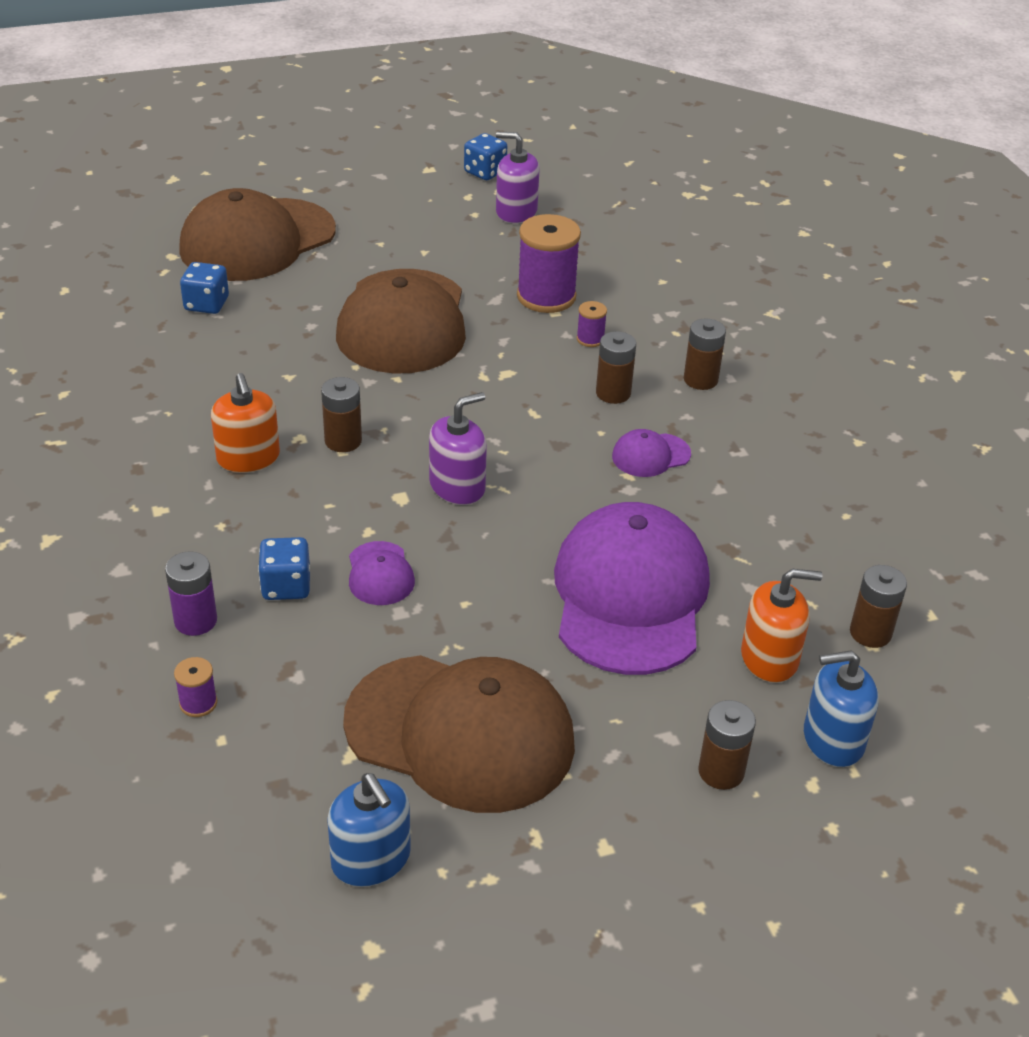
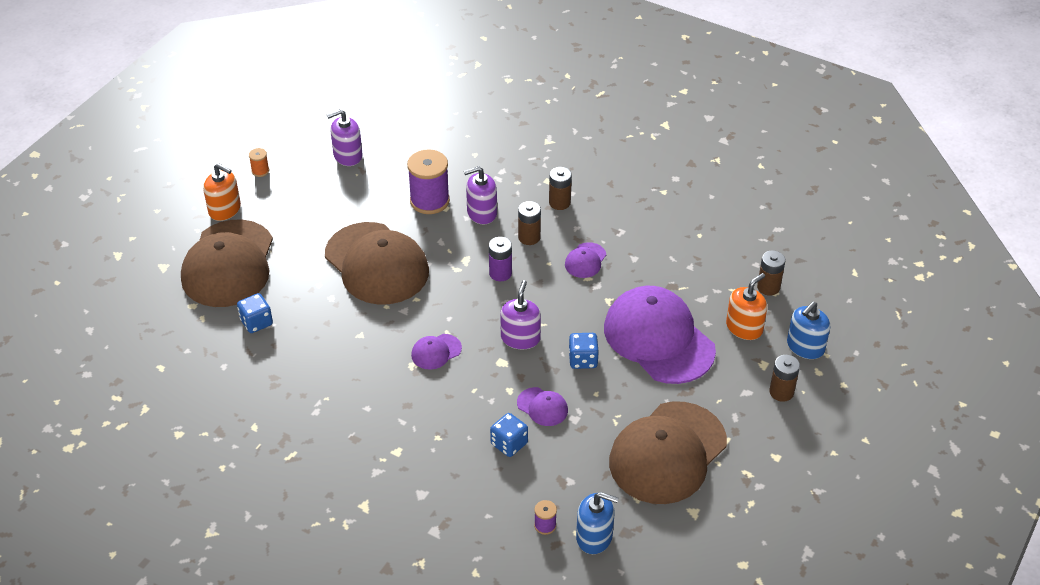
camera: 40 degrees left, 5 degrees up
purple battery [165,551,217,636] -> purple battery moved to [489,237,512,281]
orange soap dispenser [211,373,280,473] -> orange soap dispenser moved to [203,163,241,221]
brown battery [321,377,362,452] -> purple cap [411,334,462,370]
blue soap dispenser [327,773,411,887] -> blue soap dispenser moved to [576,492,618,554]
brown cap [343,655,575,813] -> brown cap turned 150 degrees clockwise [609,401,727,504]
blue dice [464,133,507,180] -> blue dice moved to [569,333,599,369]
purple spool [577,301,607,347] -> purple soap dispenser [464,166,497,224]
none -> orange spool [249,148,269,177]

